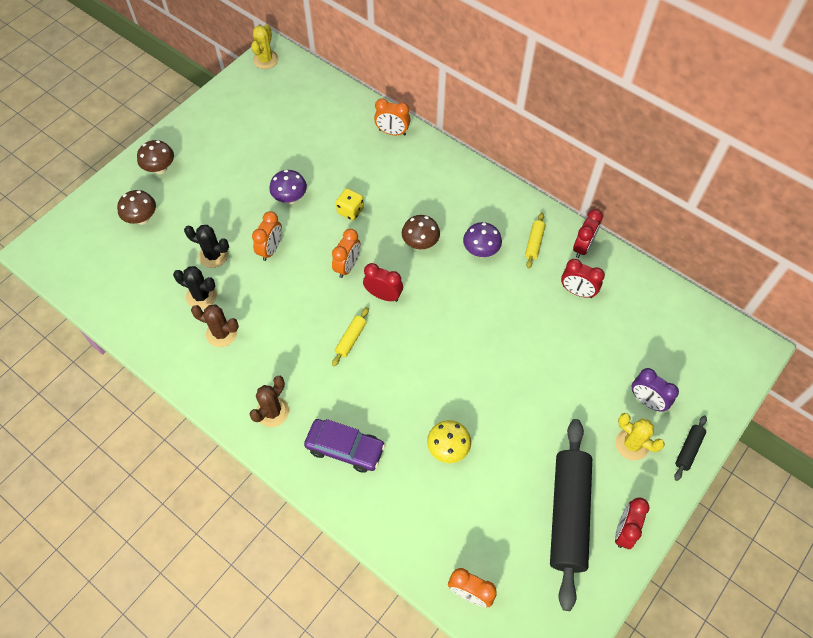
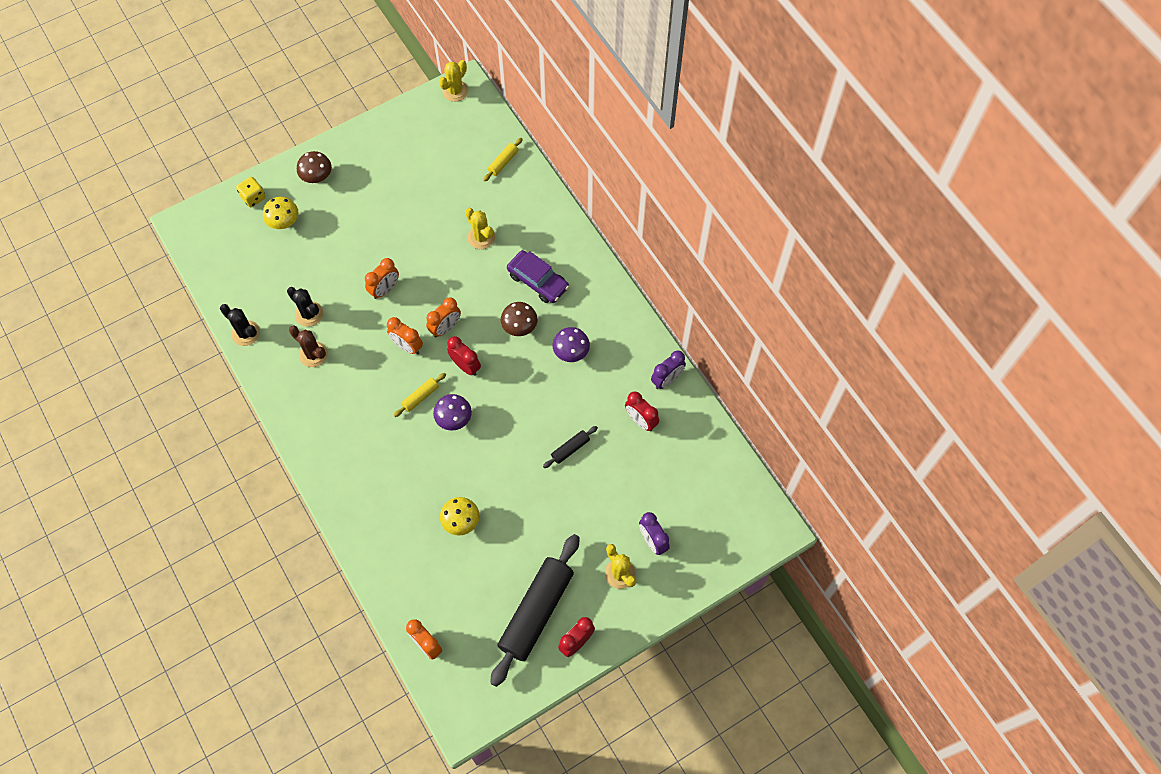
camera: 20 degrees right, 5 degrees up
brown mushroom [117,190,156,225] -> yellow mushroom [263,197,298,229]
black cactus [184,225,229,268] -> black cactus moved to [220,304,260,346]
brown cactus [250,376,289,427] -> none
purple mushroom [269,170,307,204] -> purple mushroom moved to [433,394,472,431]
purple car [304,419,385,473] -> purple car moved to [507,250,569,303]
yellow dice [336,188,364,221] -> yellow dice moved to [236,177,266,207]
orange clock [374,98,410,136] -> orange clock moved to [387,317,423,354]
yellow rolling pin [525,213,545,268] -> yellow rolling pin moved to [483,138,523,181]
red clock [573,209,603,258] -> purple clock [651,351,686,389]
black rolling pin [674,415,707,481] -> black rolling pin moved to [543,426,598,468]
none -> yellow cactus [465,208,495,249]

